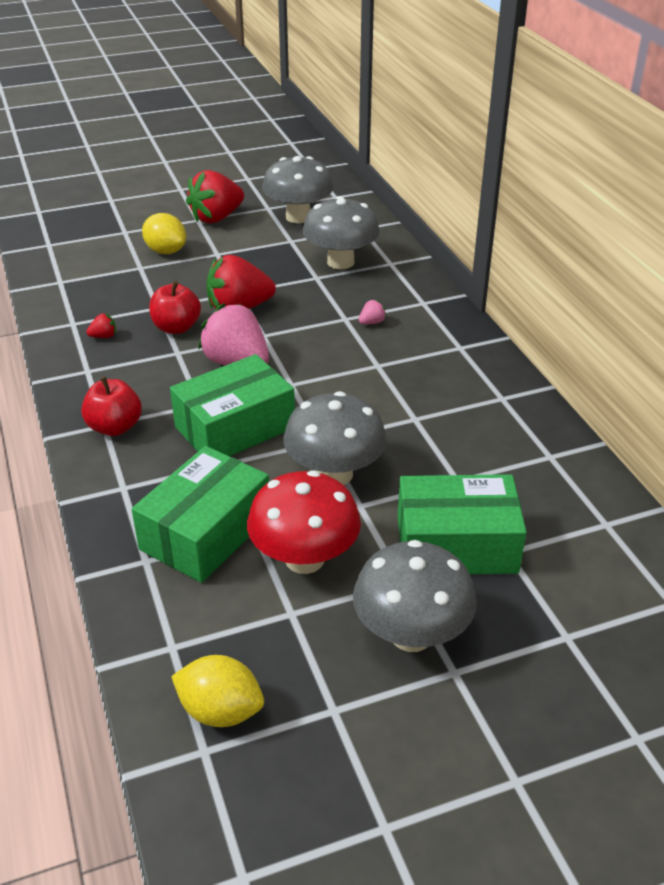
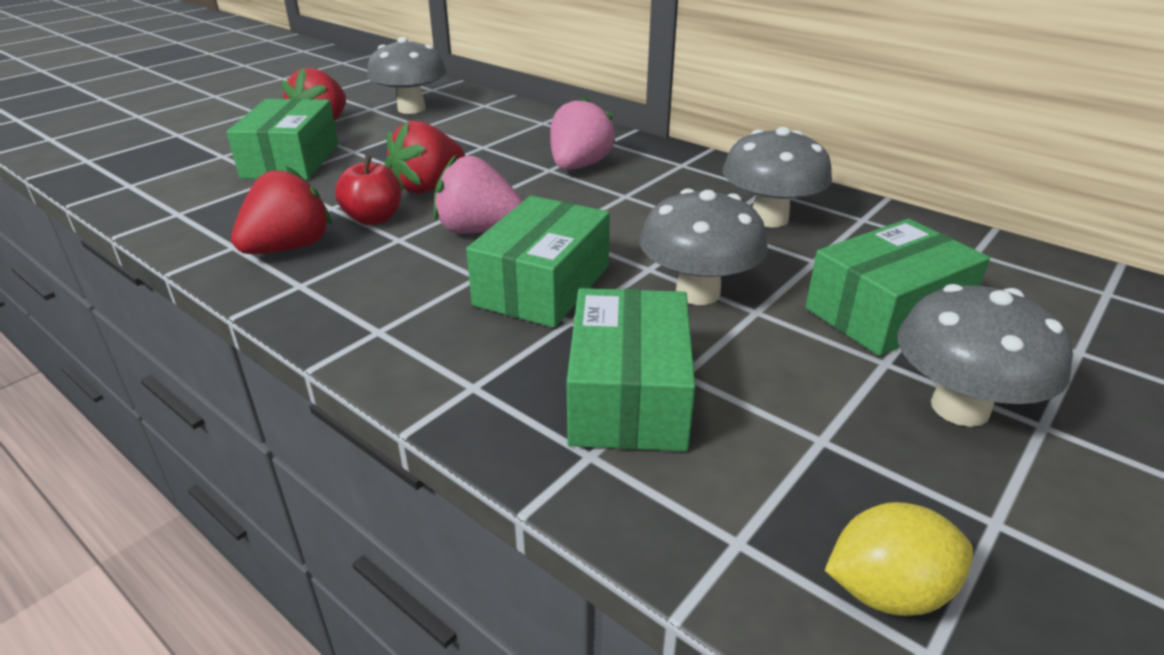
camera: 30 degrees left, 5 degrees down
red apple [81,376,142,436] -> none
red strawberry [86,313,116,338] -> red strawberry [231,166,332,254], size x2.43
yellow lemon [142,213,186,254] -> green box [227,99,338,180]
red mushroom [247,470,361,574] -> none
grey mushroom [303,196,380,269] -> grey mushroom moved to [723,127,832,228]
pink strawberry [359,300,387,324] -> pink strawberry [550,96,616,170], size x2.43

